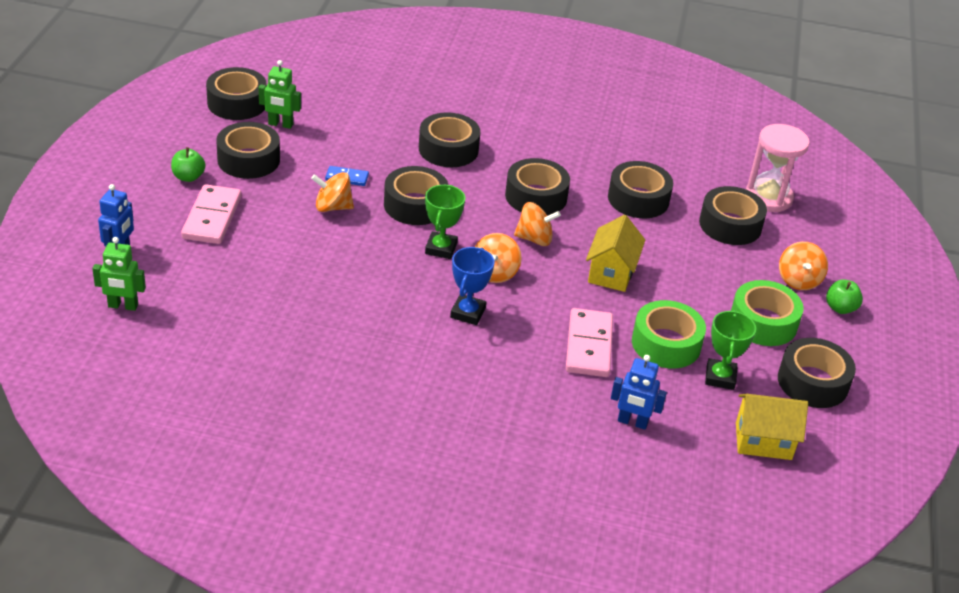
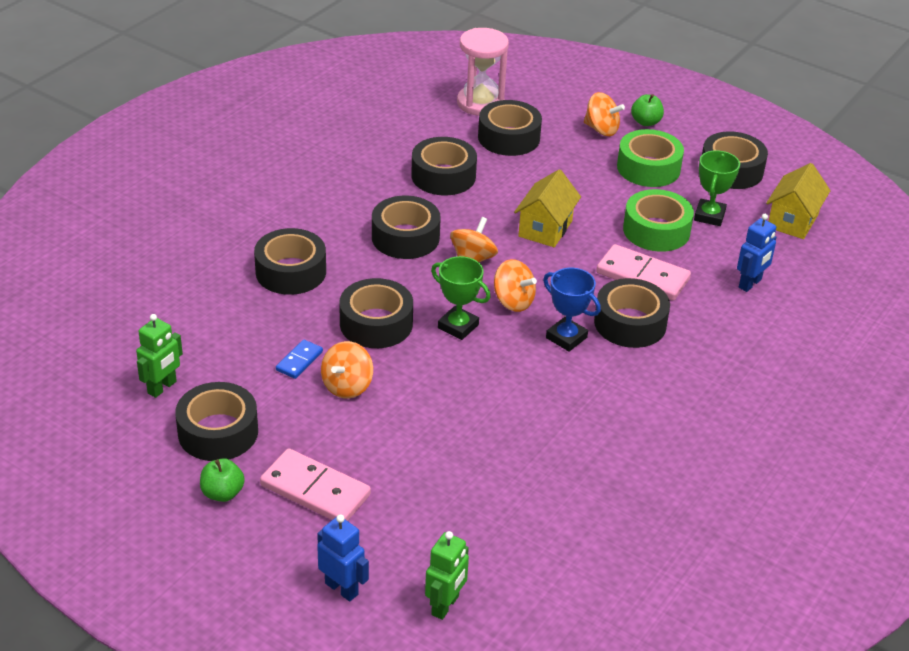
camera: 65 degrees left, 0 degrees up
black tape [206,67,267,120] -> black tape moved to [594,278,670,348]
yellow house [586,215,645,292] -> yellow house turned 75 degrees clockwise [514,169,581,247]
green trophy [705,310,756,390] -> green trophy turned 75 degrees clockwise [694,150,740,226]

